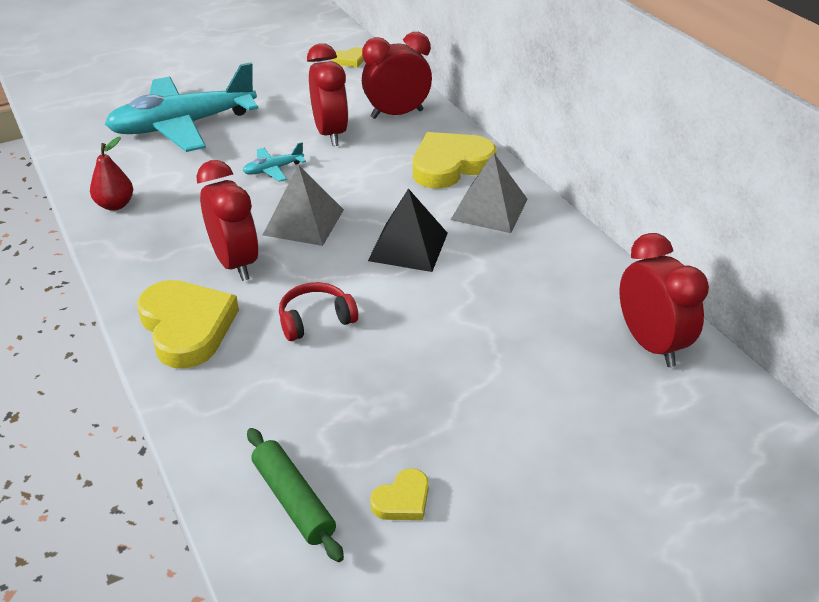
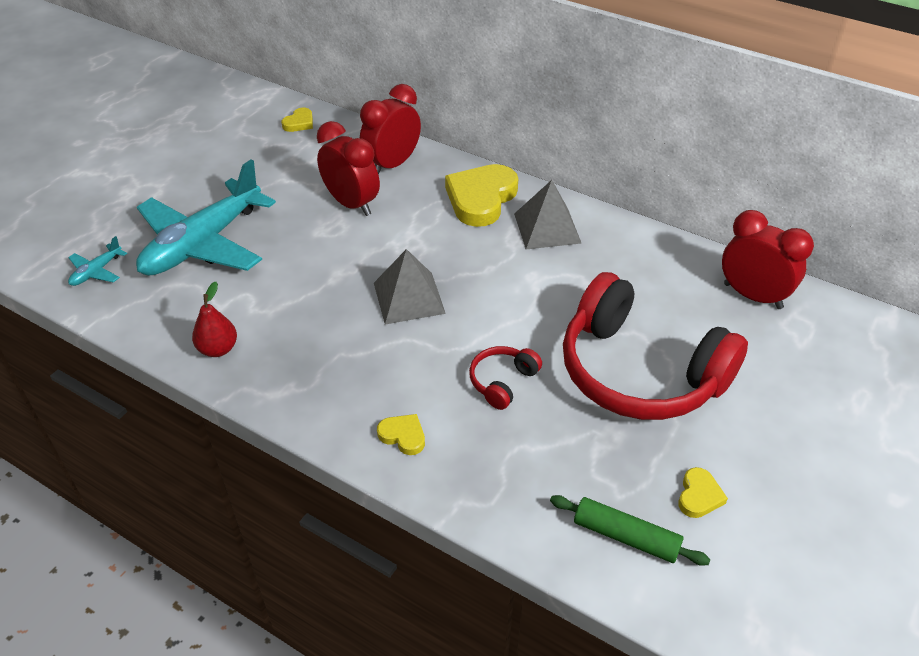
camera: 30 degrees left, 5 degrees up
yellow heart [137,280,239,369] -> yellow heart [377,414,425,455], size x0.47
red clock [196,160,259,281] -> none
turquoise plane [243,142,306,182] -> turquoise plane moved to [68,236,127,286]
black pyramid [368,188,448,272] -> none
none -> red headphones [563,272,748,420]

